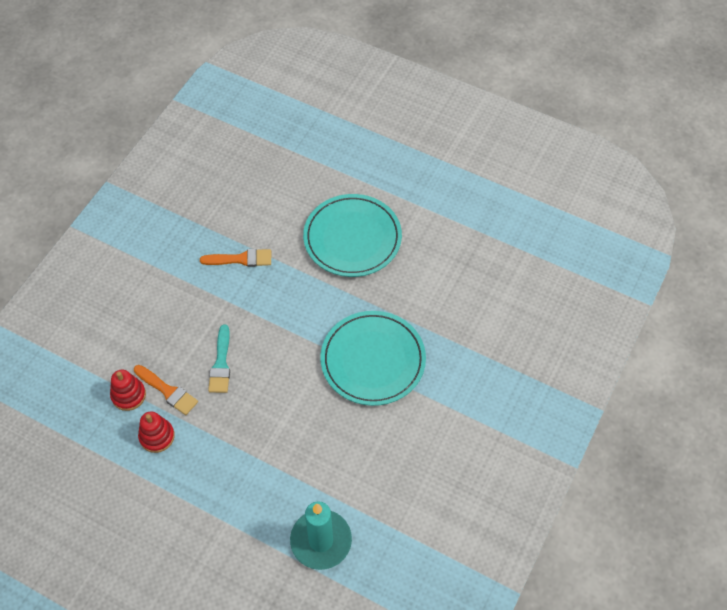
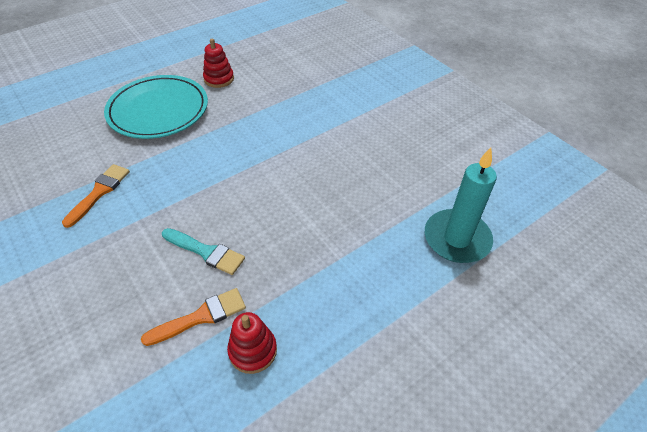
camera: 65 degrees left, 10 degrees down
red stacking toy [110,370,146,411] -> red stacking toy moved to [203,38,234,88]
turquoise plate [320,311,426,406] -> none

